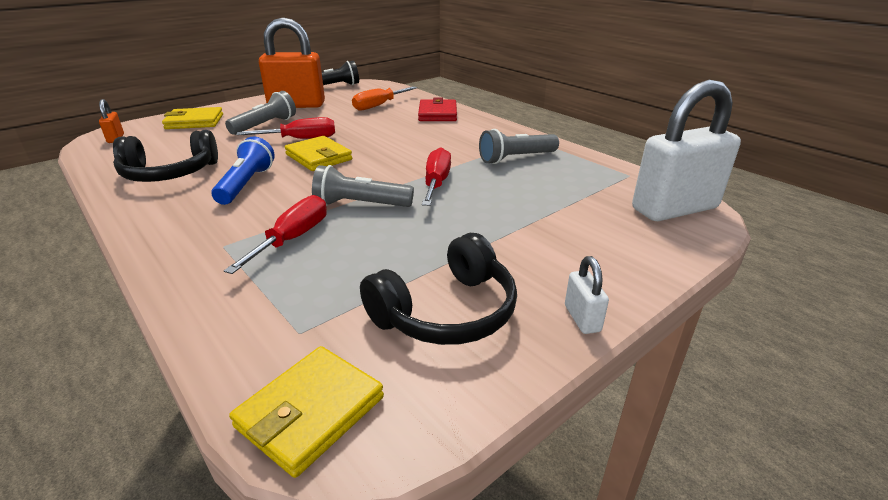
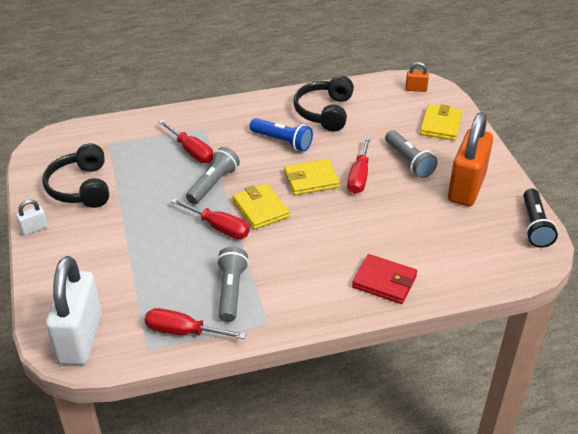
camera: 115 degrees right, 10 degrees up
yellow wallet [229,346,384,478] -> yellow wallet moved to [233,183,289,230]
orange screwdriver [352,86,418,111] -> none
white padlock [565,256,609,334] -> white padlock turned 45 degrees counterclockwise [16,200,48,236]
none -> red screwdriver [145,308,246,339]

